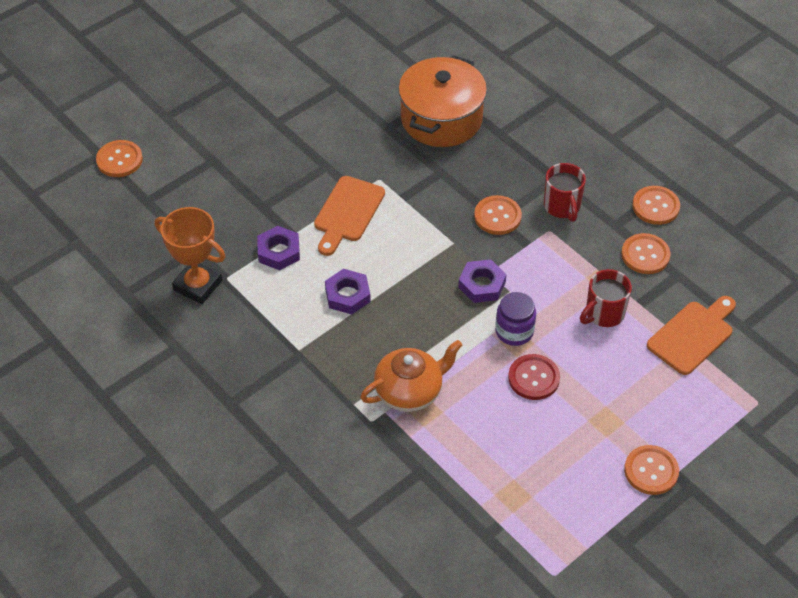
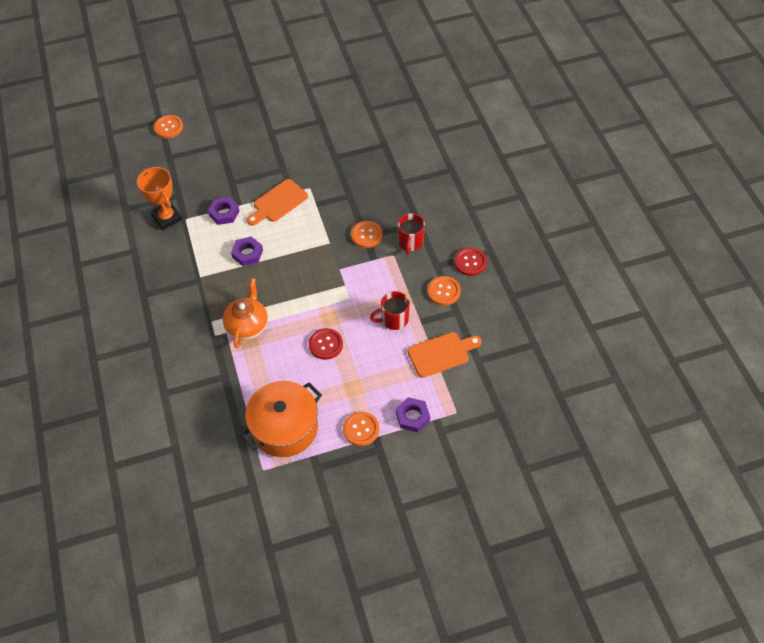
camera: 25 degrees right, 5 degrees up
orange teapot [360,340,462,412] -> orange teapot turned 75 degrees counterclockwise [223,278,268,348]
orange pot [398,55,487,147] -> orange pot moved to [241,381,322,457]
purple nut [458,259,506,303] -> purple nut moved to [396,397,430,432]
purple jar [495,292,536,346] -> none
orange button [632,186,680,225] -> red button [454,247,487,276]

